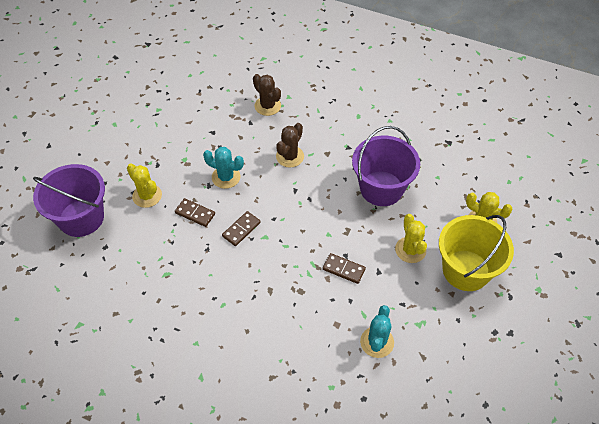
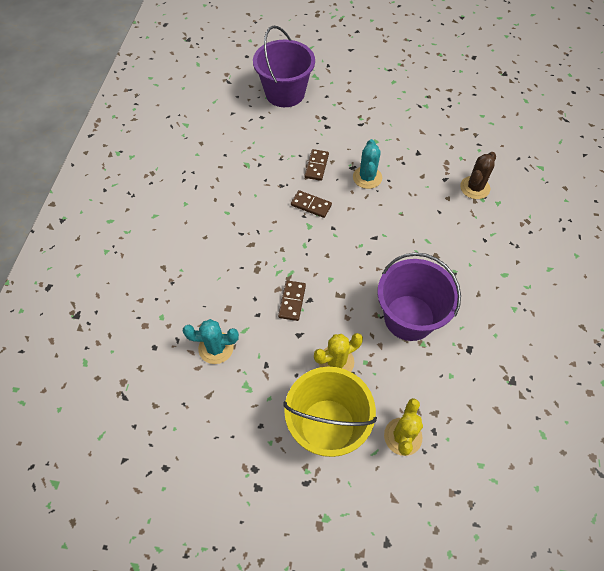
camera: 75 degrees right, 5 degrees up
yellow cactus [127,164,162,208] -> none
brown cactus [276,123,304,168] -> none

